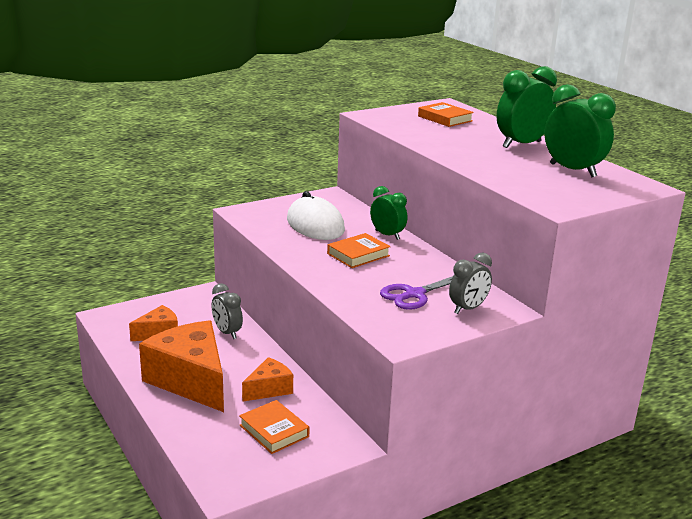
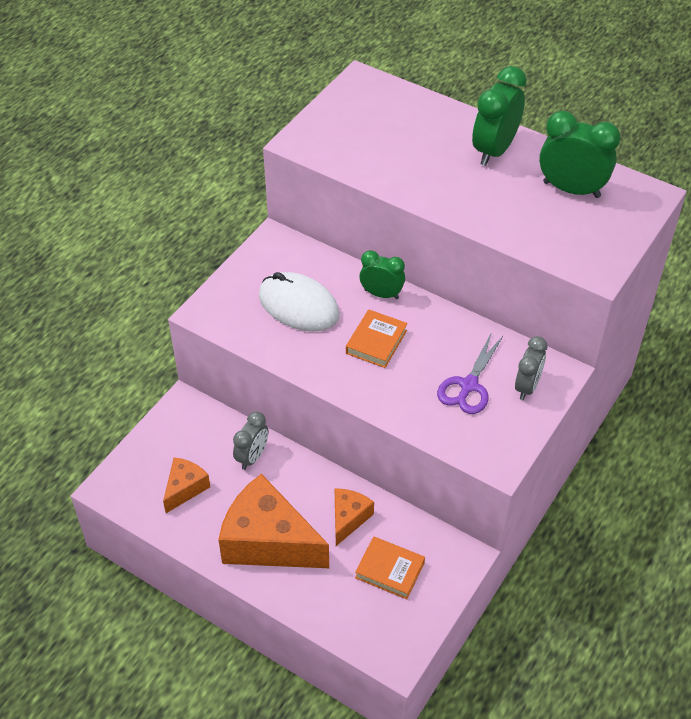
camera: 25 degrees left, 25 degrees up
grey clock [212,283,243,339] -> grey clock turned 90 degrees counterclockwise [233,411,268,470]
orange book [418,102,474,127] -> none

